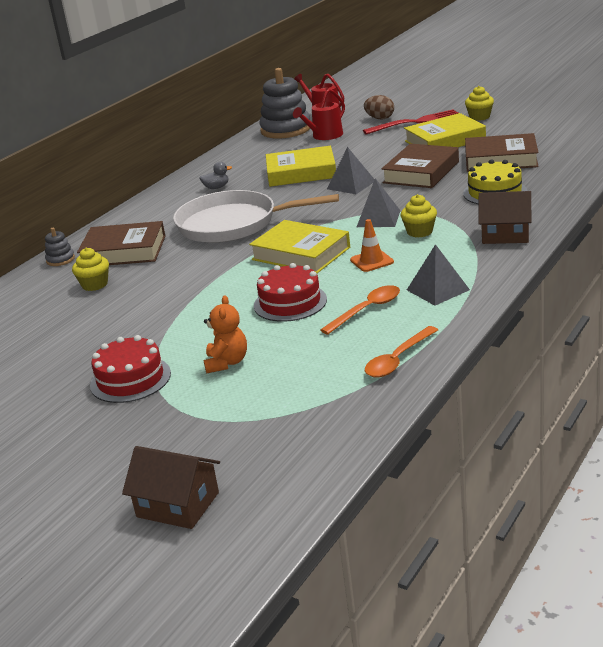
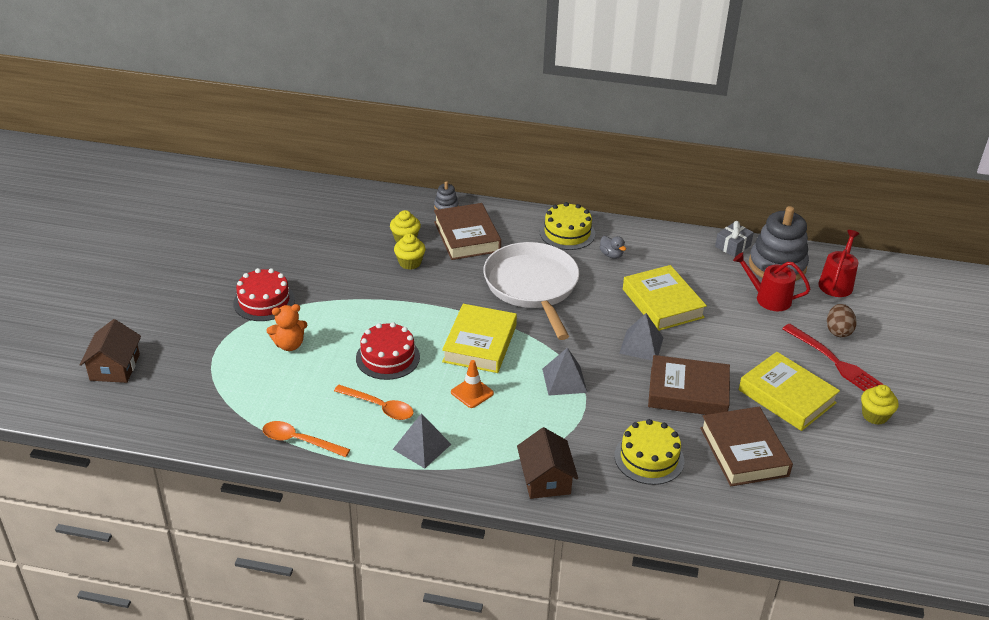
camera: 65 degrees right, 10 degrees up
yellow cupcake [401,194,437,237] -> yellow cupcake moved to [394,234,425,270]
none -> yellow cake [540,202,595,250]
none -> grey gift [715,221,754,257]

